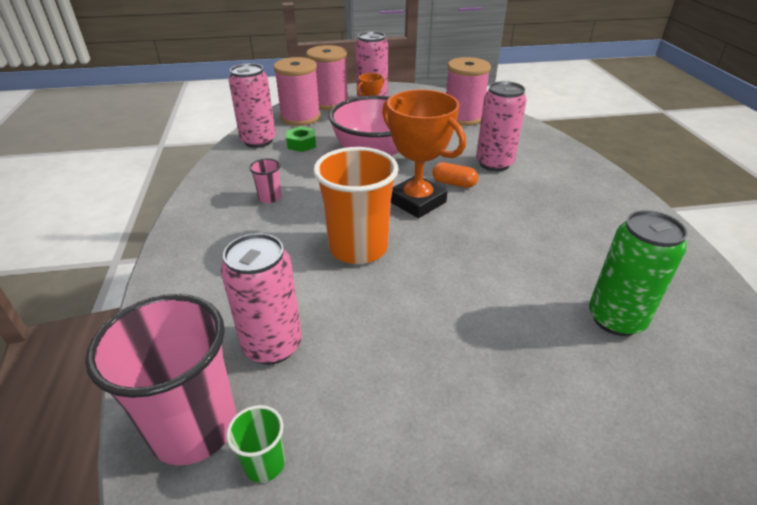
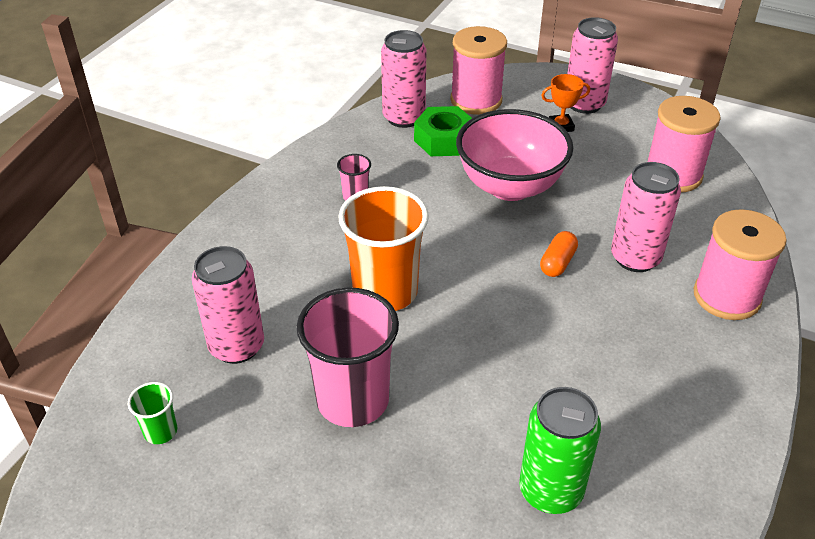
camera: 35 degrees right, 5 degrees up
pink cup [85,294,236,465] -> pink cup moved to [296,288,399,427]
green nut [286,126,316,152] -> green nut [414,106,472,156], size x1.52
pink spool [306,45,349,110] -> pink spool moved to [694,209,787,320]
orange trophy [382,90,466,218] -> none
orange capsule [432,162,478,188] -> orange capsule turned 60 degrees clockwise [540,231,578,277]

